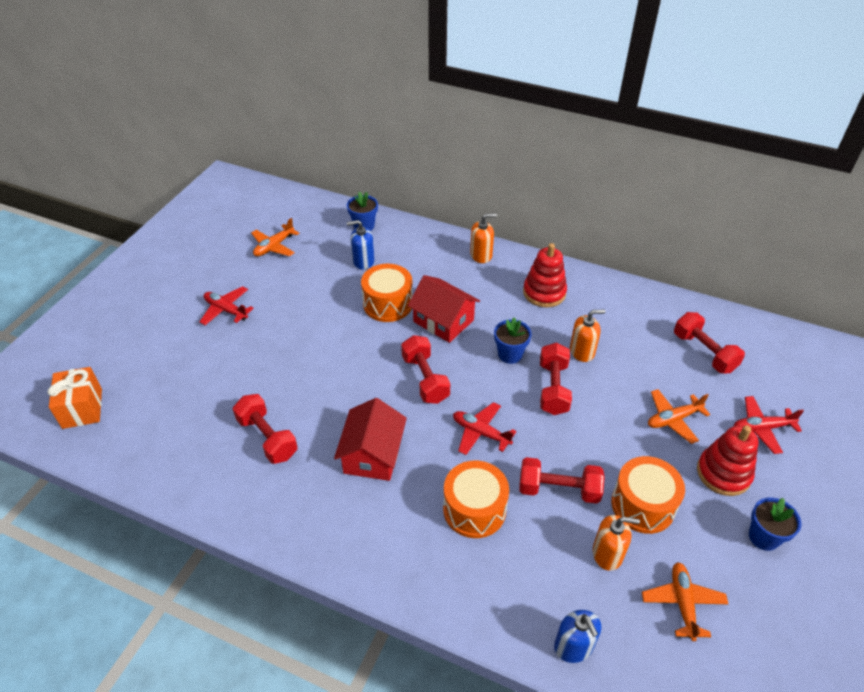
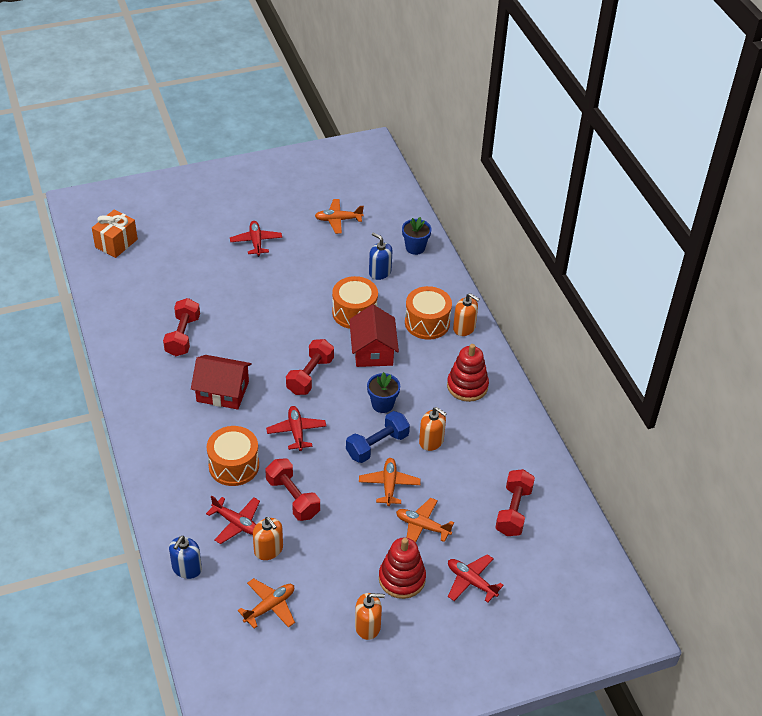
camera: 45 degrees right, 0 degrees up
red house [334,398,407,481] -> red house turned 45 degrees clockwise [191,355,252,409]
red dumbbell [540,343,572,415] -> blue dumbbell [346,411,410,463]
orange drum [611,456,685,534] -> orange drum moved to [405,286,452,340]
blue flower pot [749,497,801,551] -> orange soap dispenser [355,593,385,640]
none -> red plane [206,496,260,544]
none -> orange plane [359,458,421,506]

